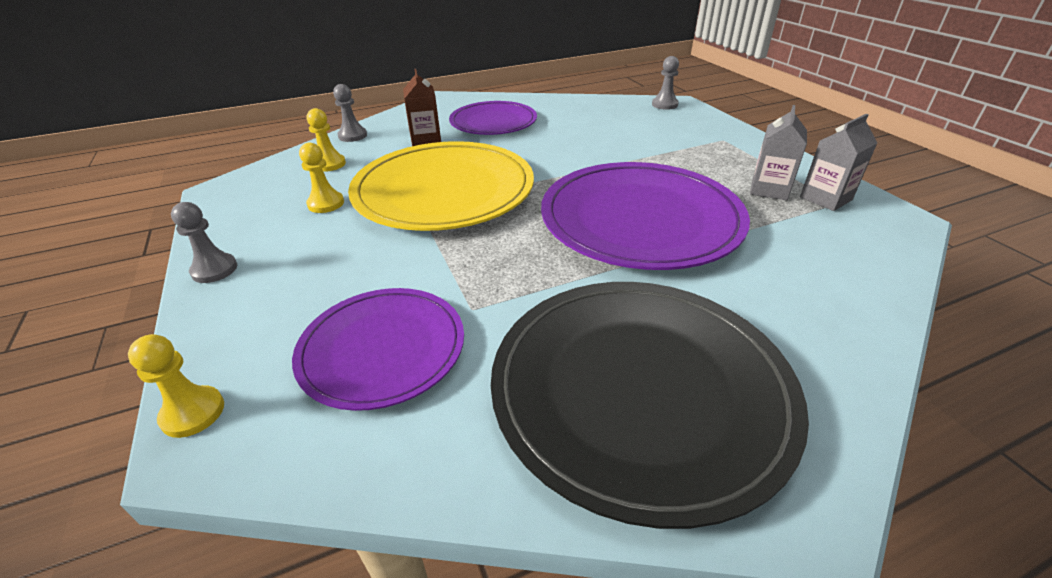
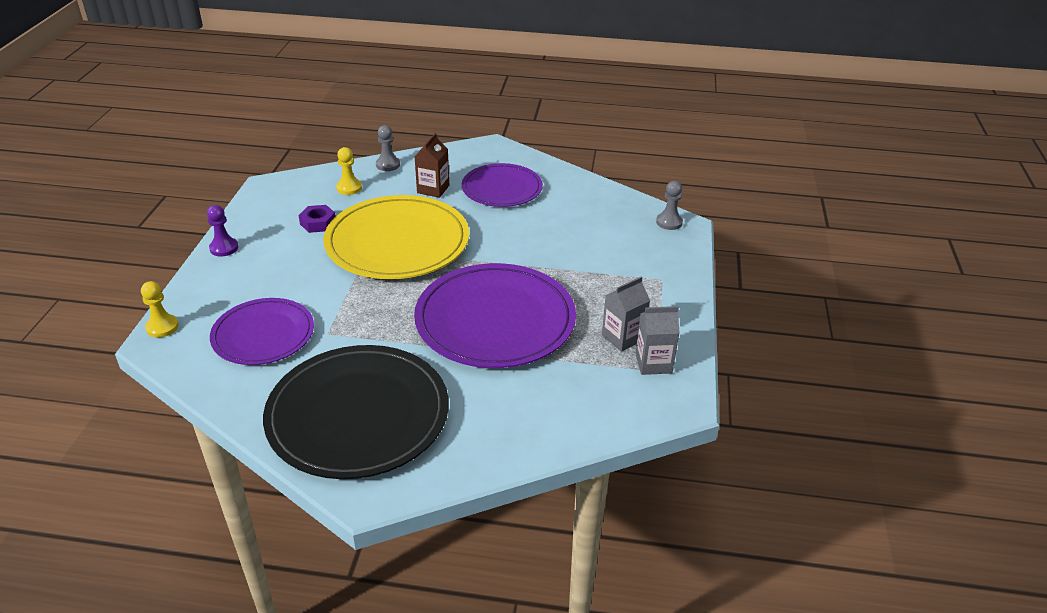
camera: 30 degrees right, 0 degrees up
grey pawn [171,202,237,283] -> purple pawn [207,205,238,257]
yellow pawn [299,143,344,213] -> purple nut [299,205,336,233]

